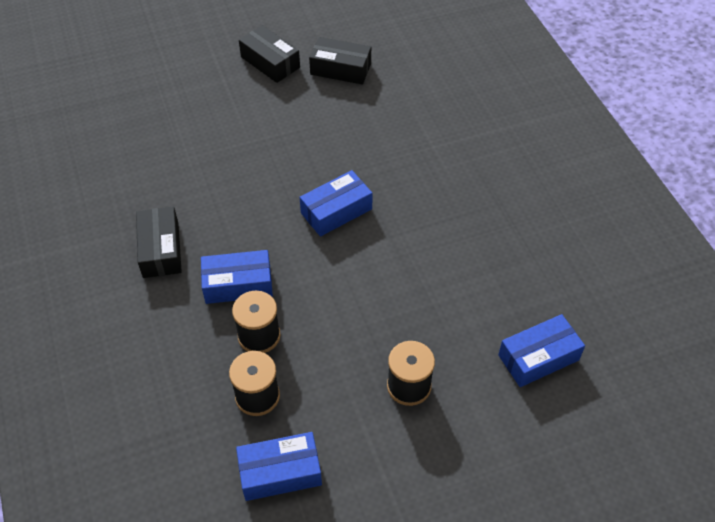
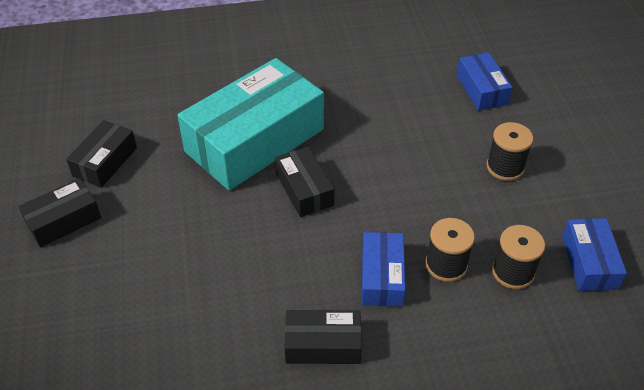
camera: 80 degrees left, 5 degrees down
blue box [299,170,373,237] -> black box [275,147,334,217]
none -> turquoise box [177,58,324,191]

